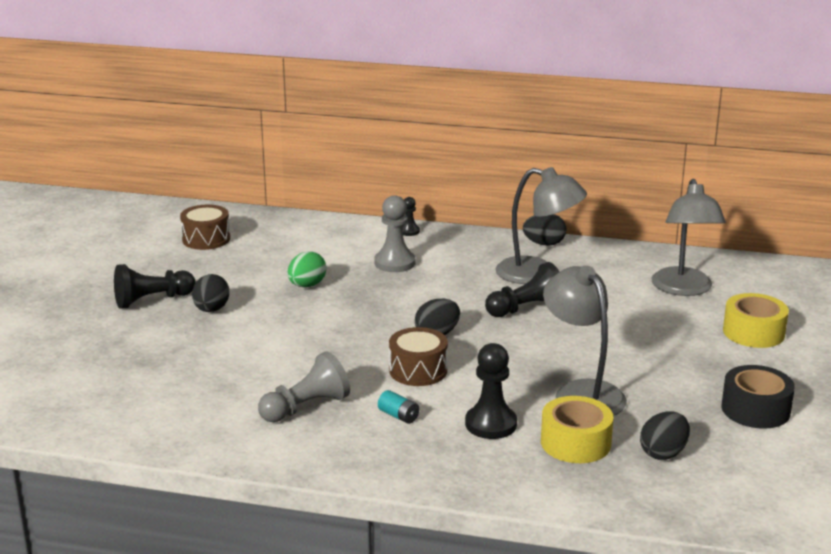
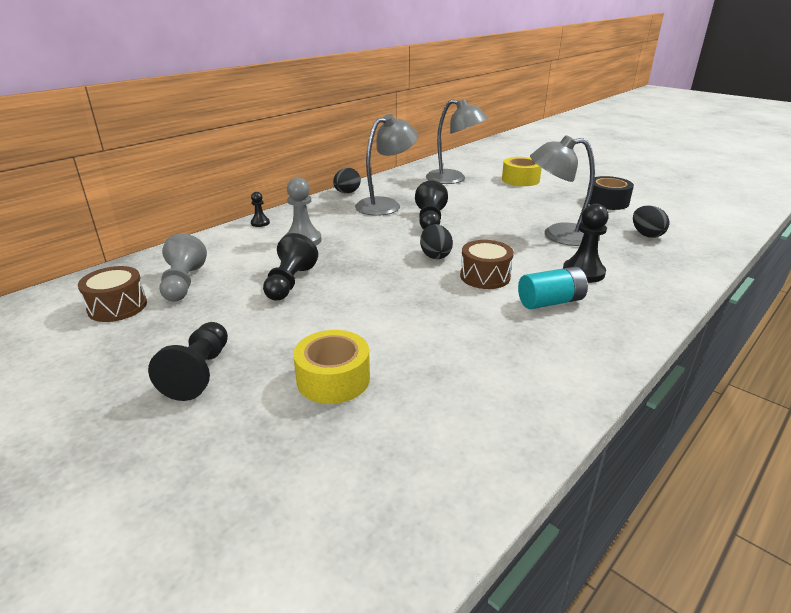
camera: 60 degrees left, 5 degrees up
black egg [192,274,229,312] -> none
grey pawn [258,351,350,422] -> grey pawn moved to [160,234,207,301]
green egg [288,251,326,288] -> black pawn [263,233,318,301]
turquoise battery [378,390,419,424] -> turquoise battery [518,266,588,309], size x1.77
yellow tape [541,396,614,463] -> yellow tape moved to [293,330,370,404]

